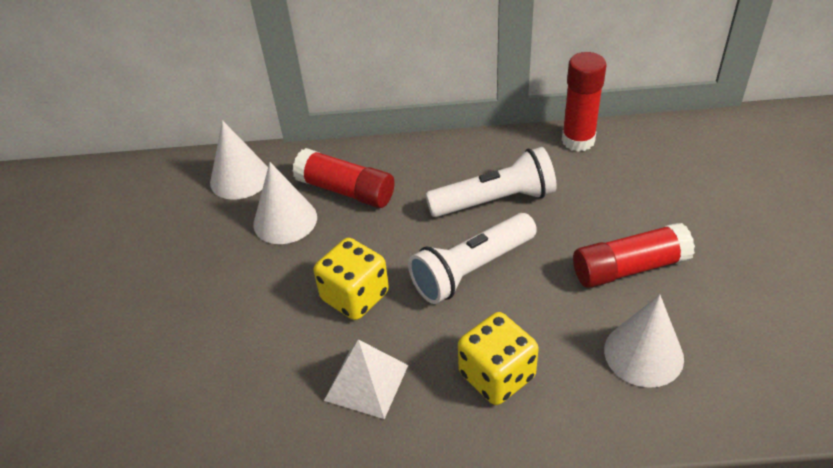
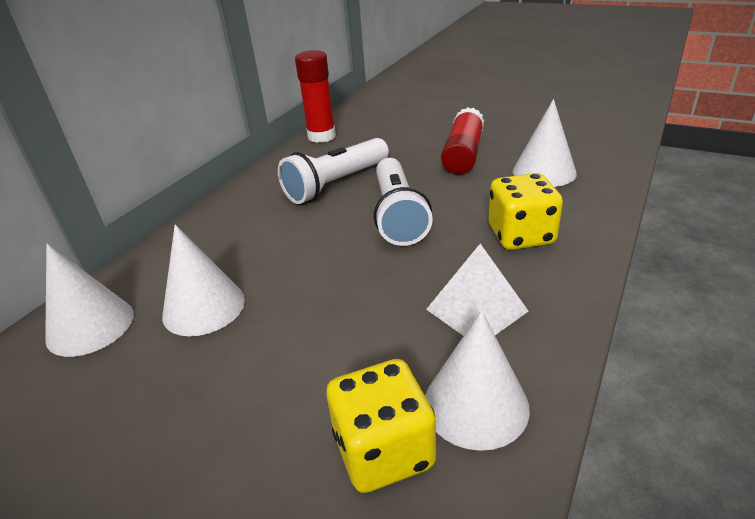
camera: 60 degrees left, 10 degrees down
red glue stick [292,148,395,208] -> none
yellow dice [313,238,389,320] -> yellow dice moved to [326,359,436,493]
white flashlight [425,147,557,217] -> white flashlight turned 150 degrees counterclockwise [278,138,389,204]
none -> white cone [425,310,530,451]

